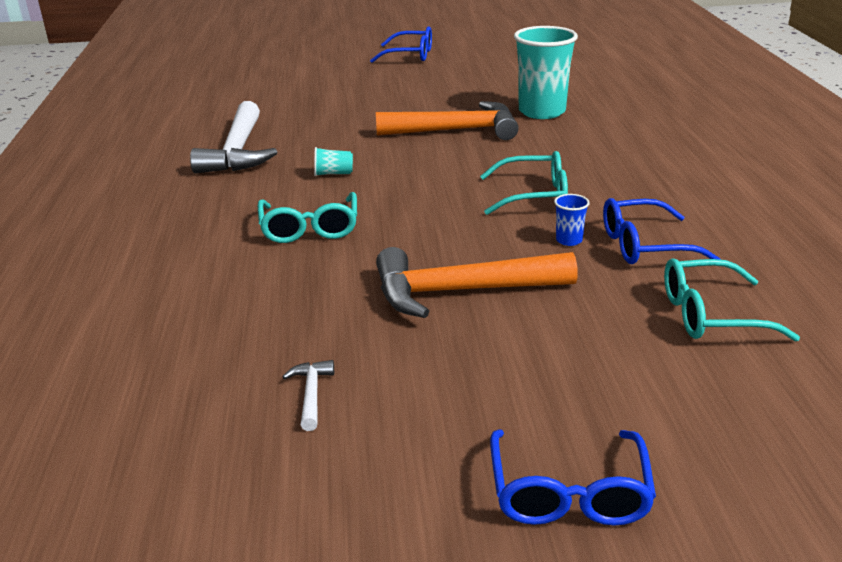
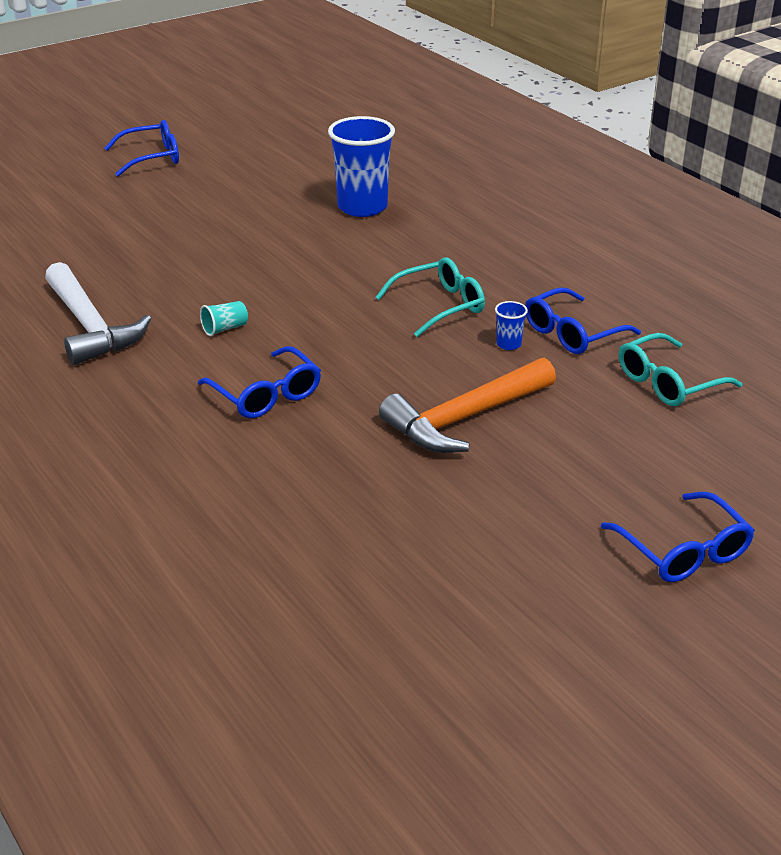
camera: 30 degrees left, 5 degrees up
turquoise glasses [258,192,357,243] -> blue glasses [198,346,321,418]
white hammer [282,360,334,431] -> none
orange hammer [376,101,519,140] -> none
turquoise cup [514,26,578,119] -> blue cup [328,116,395,217]

